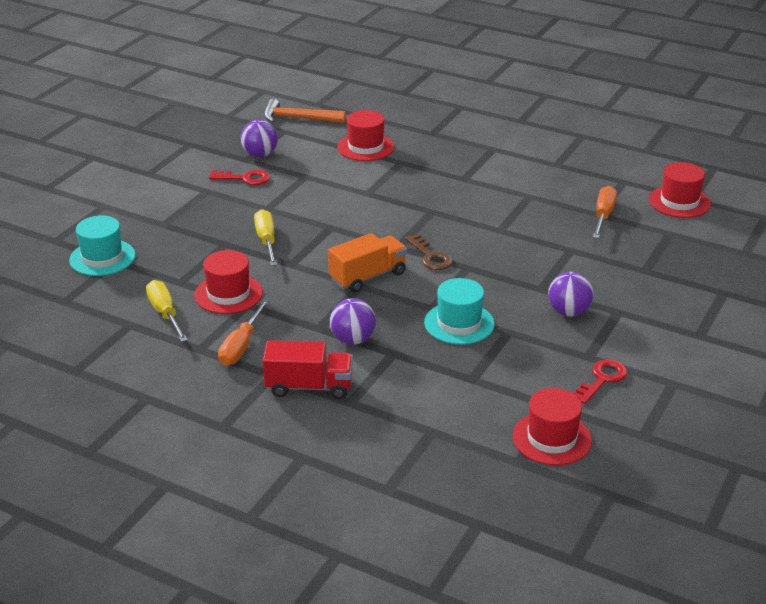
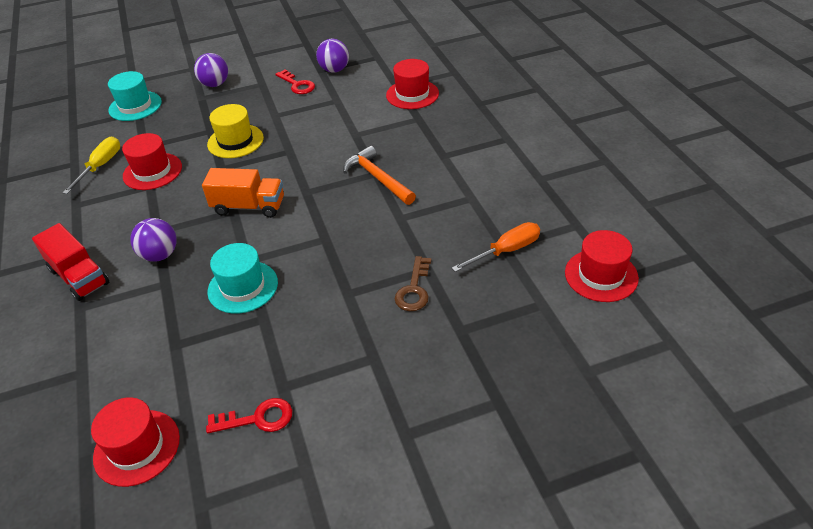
camera: 45 degrees right, 10 degrees up
orange screwdriver [218,299,269,366] -> none
yellow screwdriver [254,209,277,266] -> yellow hat [207,104,264,158]
orange hammer [264,99,346,123] -> orange hammer moved to [343,146,416,205]
brown key [405,234,453,270] -> brown key moved to [395,256,431,311]
purple ball [548,272,594,317] -> purple ball moved to [194,53,228,87]

